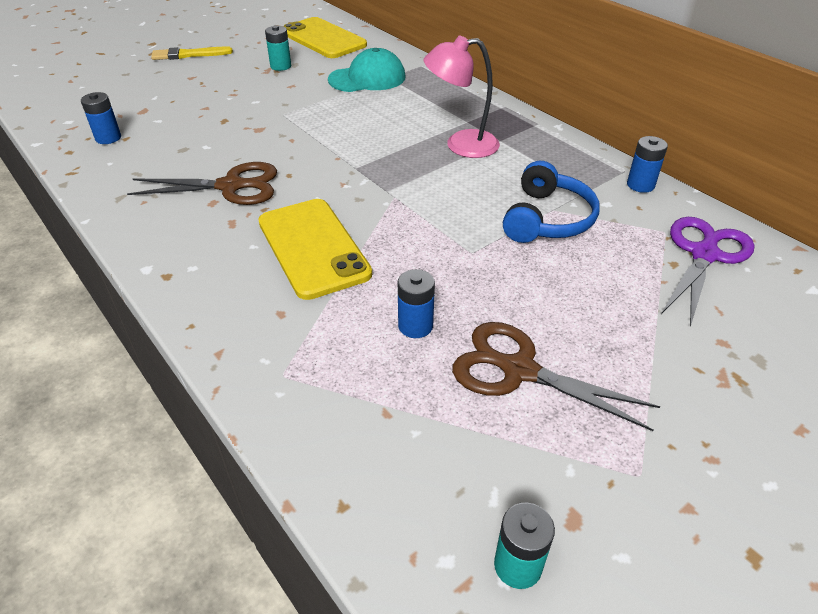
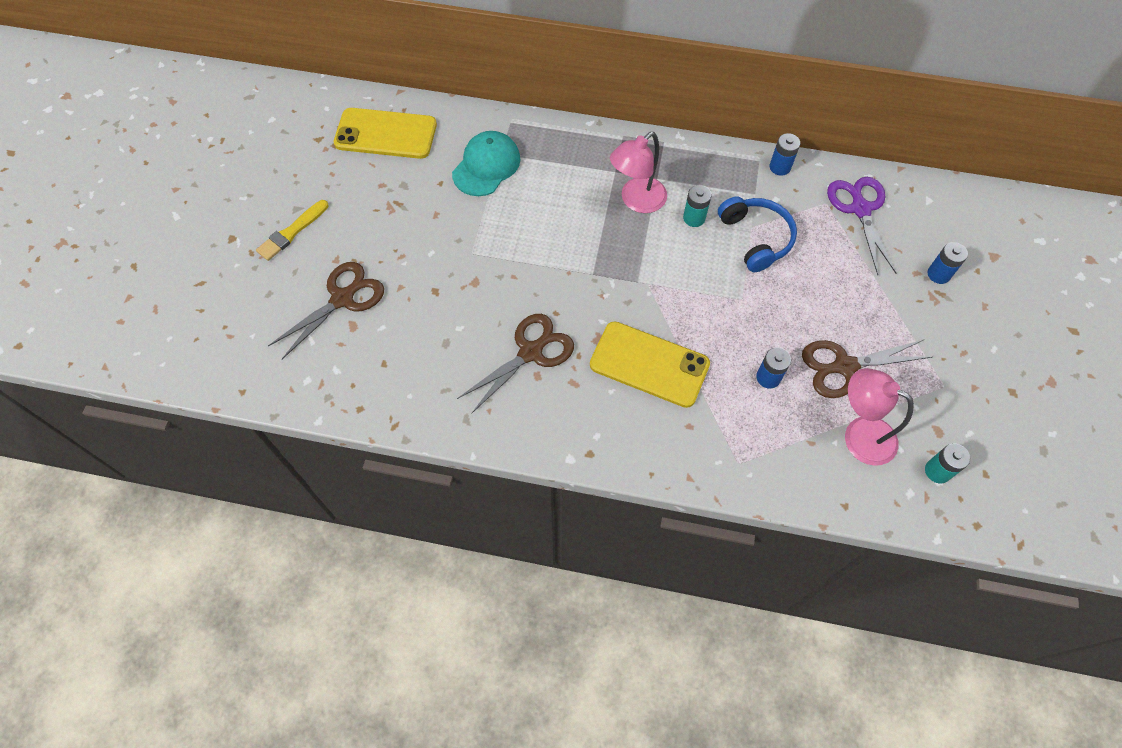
camera: 40 degrees left, 20 degrees up
blue battery [81,92,121,144] -> blue battery moved to [928,242,968,284]
turquoise battery [265,25,291,71] -> turquoise battery moved to [683,185,712,227]
none -> brown scissors [268,262,384,359]
none -> pink lamp [845,368,914,466]

